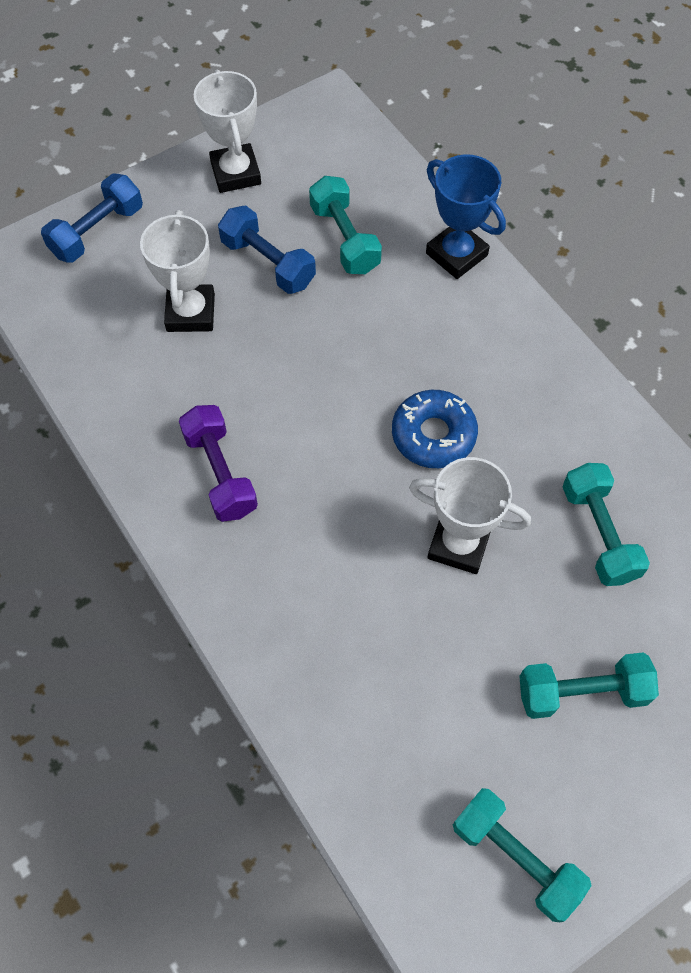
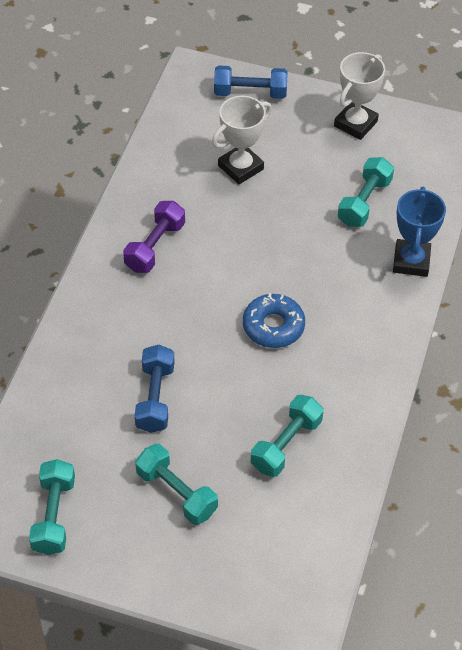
camera: 50 degrees right, 10 degrees down
blue dumbbell [218,206,316,294] -> blue dumbbell moved to [135,345,174,433]
white trophy [409,457,531,574] -> none

